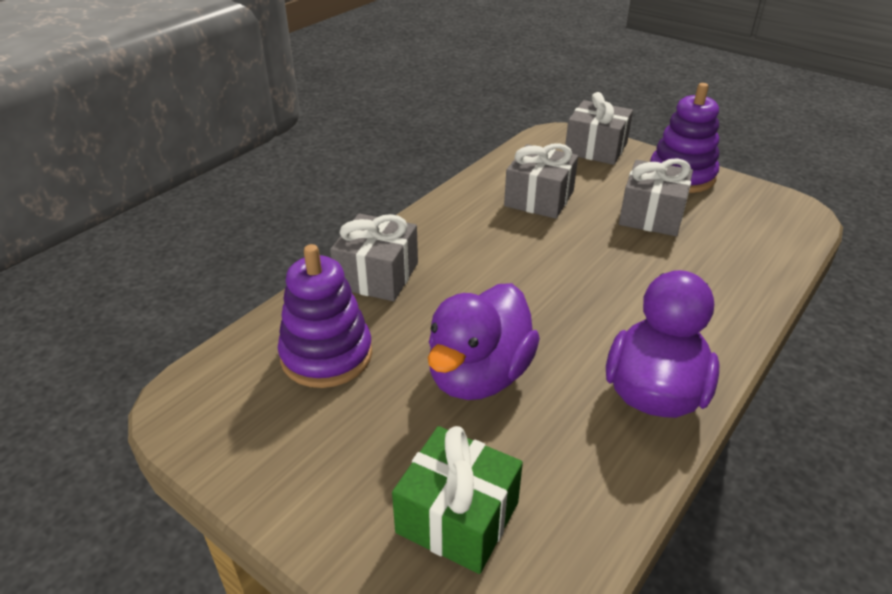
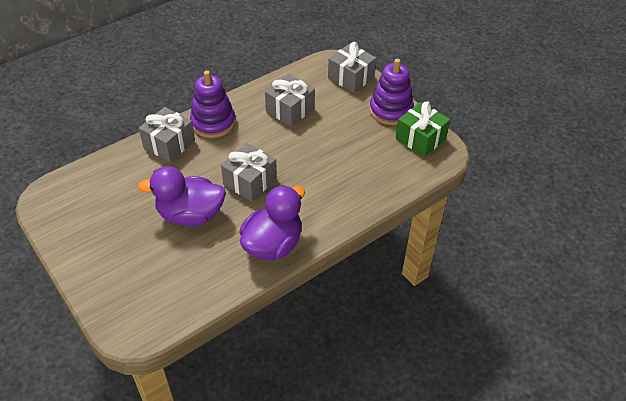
camera: 15 degrees right, 10 degrees up
purple stacking toy [278,244,372,388] -> purple stacking toy moved to [190,70,236,138]
green gift [392,426,523,574] -> green gift moved to [396,102,450,157]
purple duck [428,283,540,400] -> purple duck turned 45 degrees clockwise [137,166,226,226]
grey gift [619,158,693,236] -> grey gift moved to [221,143,277,202]

